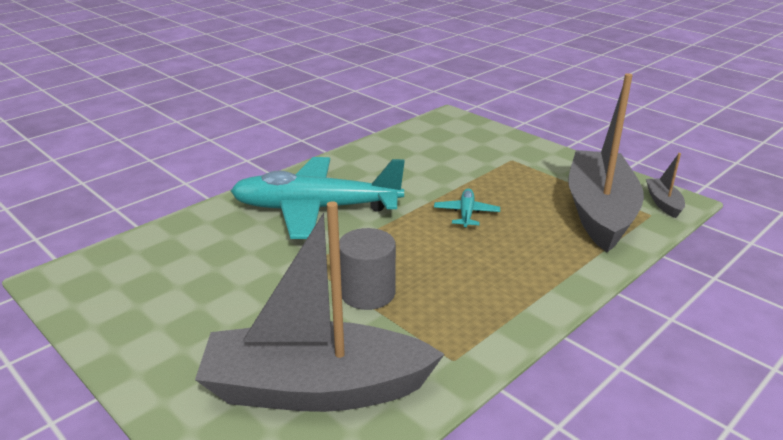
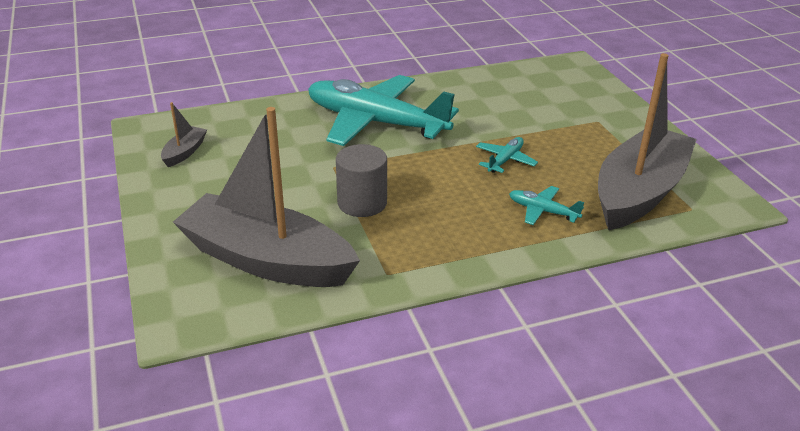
camera: 25 degrees right, 5 degrees up
grey boat [646,153,685,218] -> grey boat moved to [161,102,207,167]
none -> turquoise plane [509,186,584,225]

